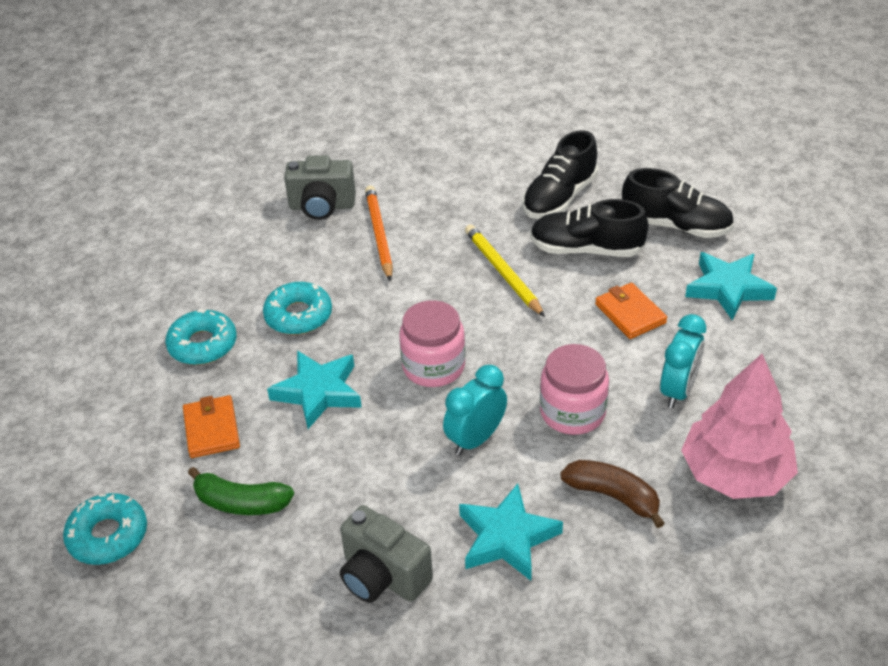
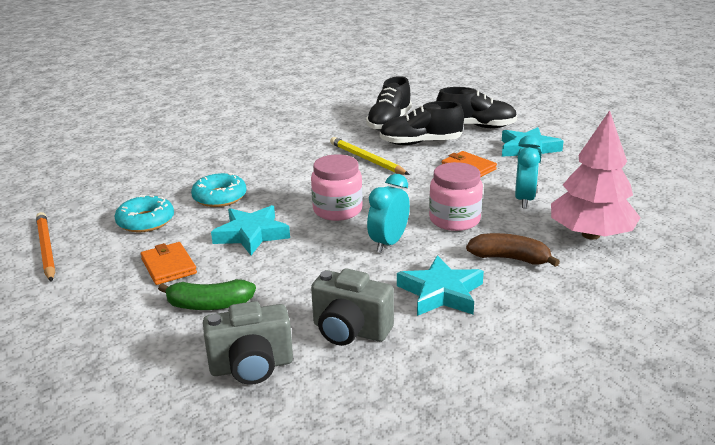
camera: 15 degrees left, 15 degrees down
turquoise donut [63,493,147,565] -> none
grey camera [284,155,356,220] -> grey camera moved to [203,301,293,385]
orange pencil [365,185,393,281] -> orange pencil moved to [36,212,55,282]

